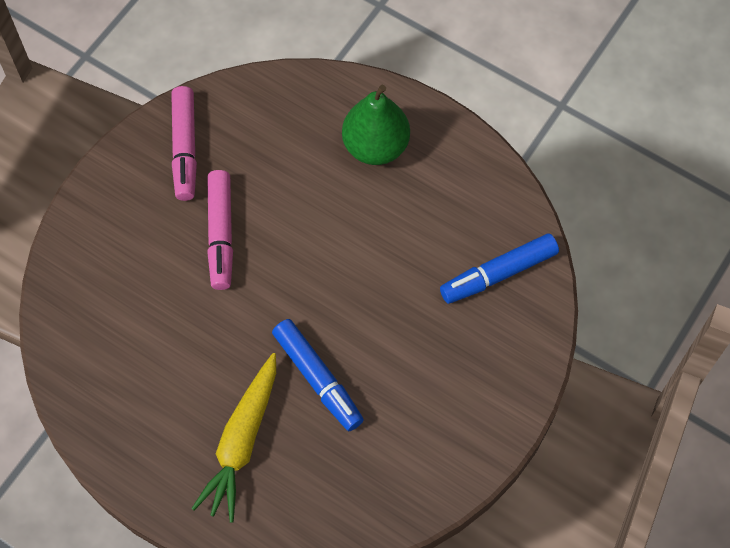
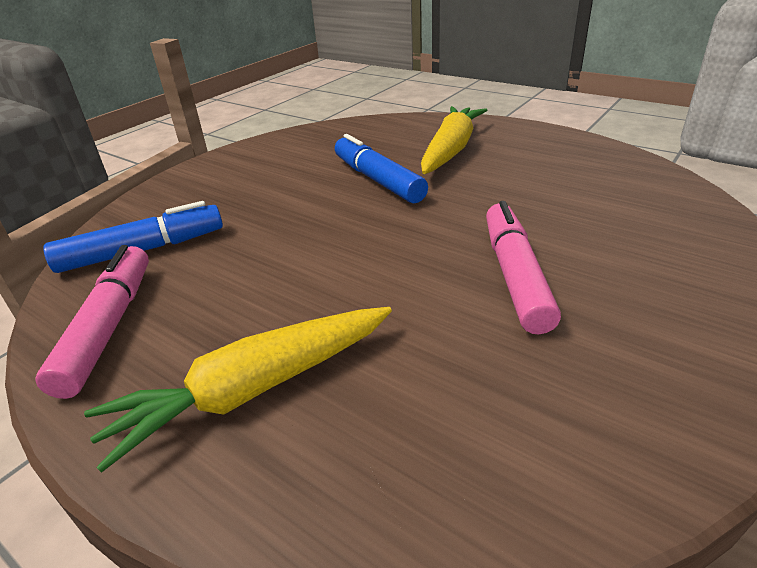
camera: 175 degrees left, 30 degrees down
pink marker [171,86,197,201] -> pink marker moved to [35,245,149,399]
green pear [342,85,410,165] -> yellow carrot [84,307,392,473]

